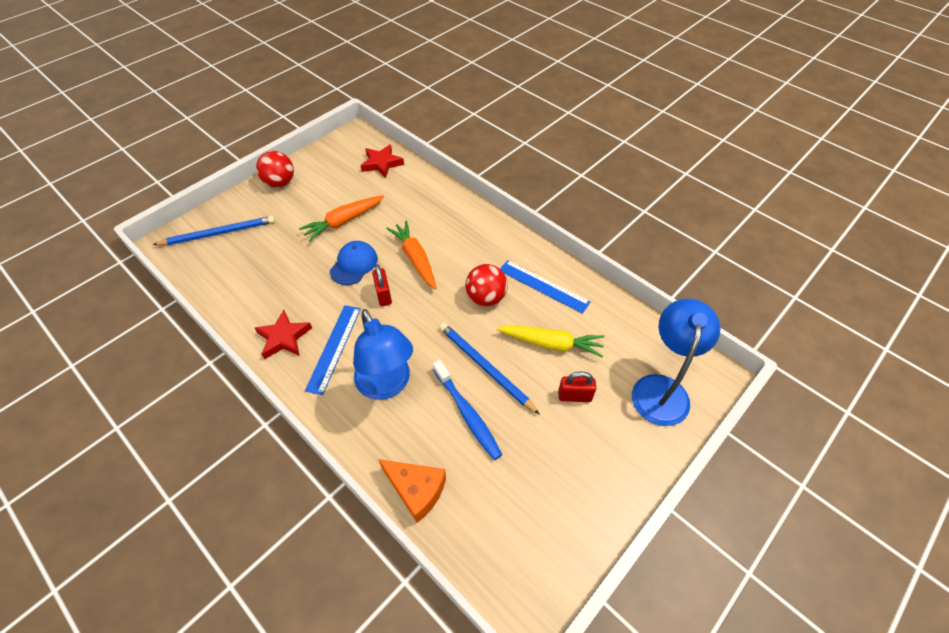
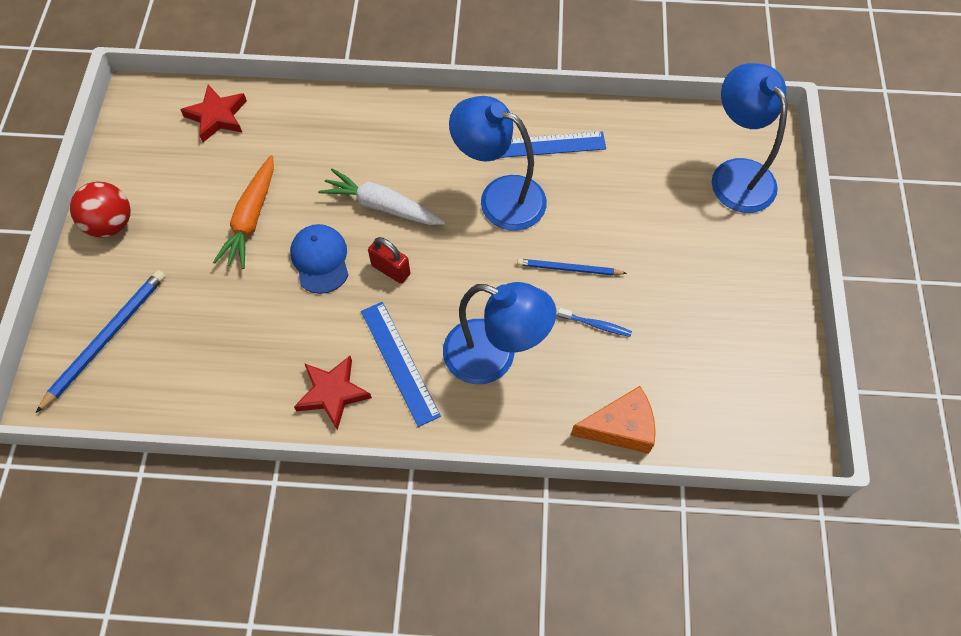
camera: 40 degrees left, 10 degrees up
orange carrot [386,221,436,289] -> white carrot [318,168,445,225]
blue toothbrush [433,360,503,460] -> blue toothbrush [558,308,632,337], size x0.53
blue pencil [439,323,540,415] -> blue pencil [517,259,627,275], size x0.63
red ball [465,264,508,306] -> blue lamp [449,96,547,231]
yellow carrot [497,325,604,357] -> none
red padlock [558,372,596,402] -> none

